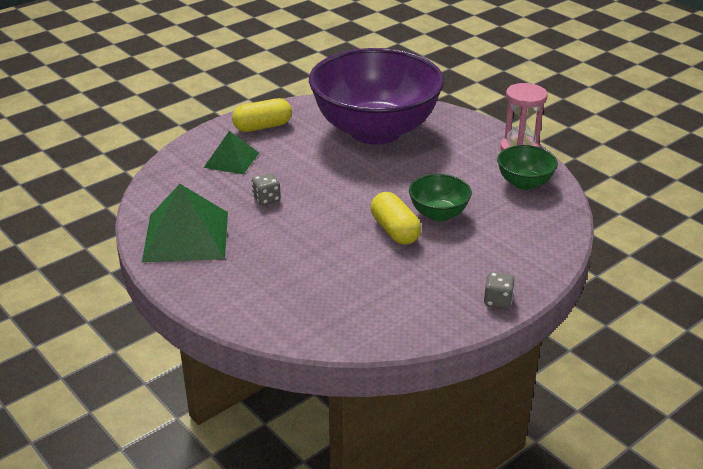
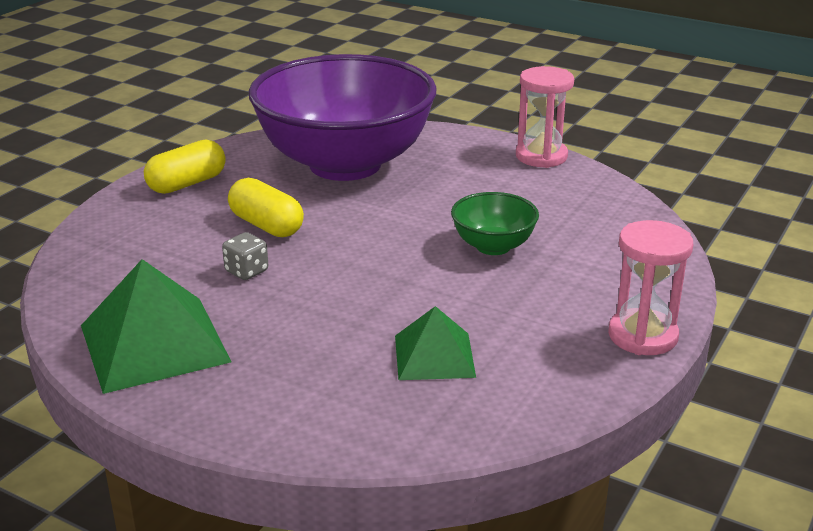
camera: 20 degrees left, 5 degrees down
green pyramid [204,131,259,175] -> green pyramid moved to [395,306,476,380]
yellow capsule [371,192,421,245] -> yellow capsule moved to [228,178,304,237]
grey dice [484,272,515,309] -> pink hourglass [608,220,693,355]
green bowl [497,145,558,190] -> none

